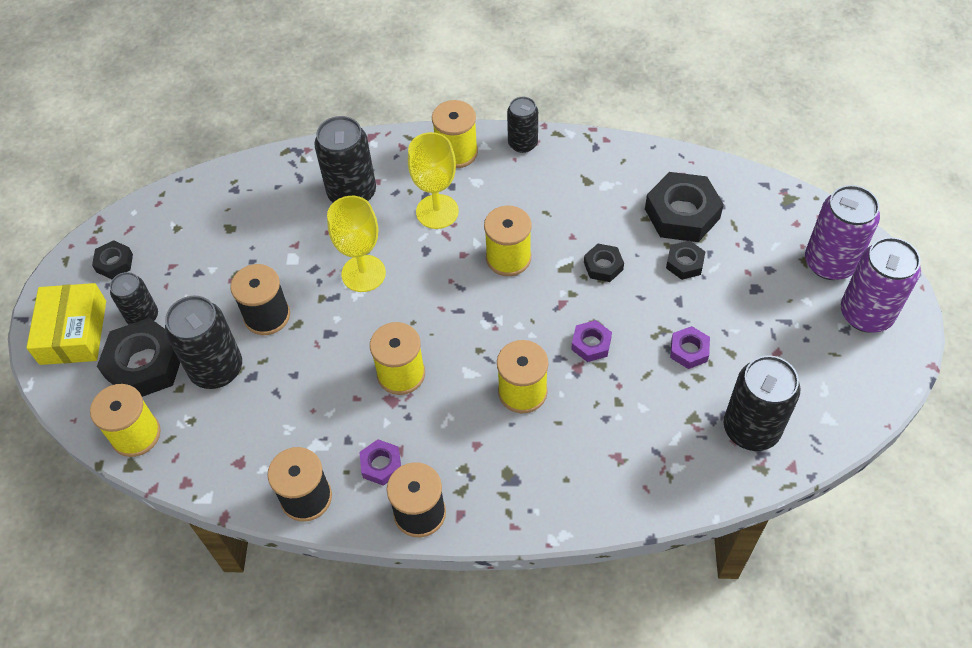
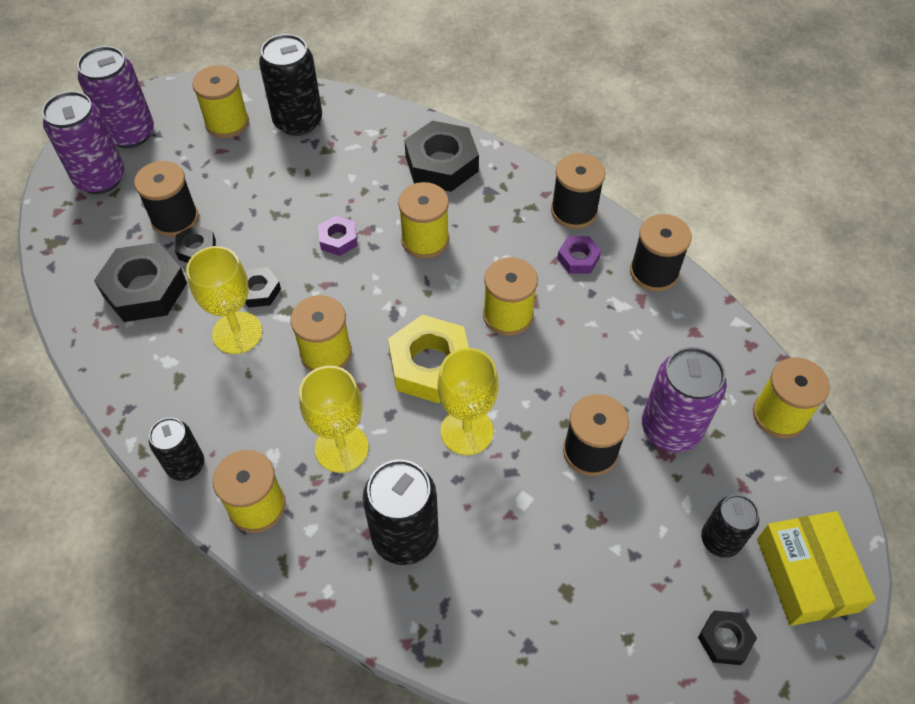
camera: 145 degrees left, 0 degrees up
yellow box [26,283,106,365] -> yellow box turned 45 degrees counterclockwise [757,511,876,626]
black nut [97,318,180,397] -> black nut moved to [404,121,479,192]
black can [165,295,242,389] -> purple can [642,347,727,452]
purple nut [670,326,710,369] -> none
none -> black spool [134,161,199,237]
none -> yellow goblet [186,246,262,354]
none -> yellow spool [192,65,249,138]
none -> yellow nut [388,315,469,403]

